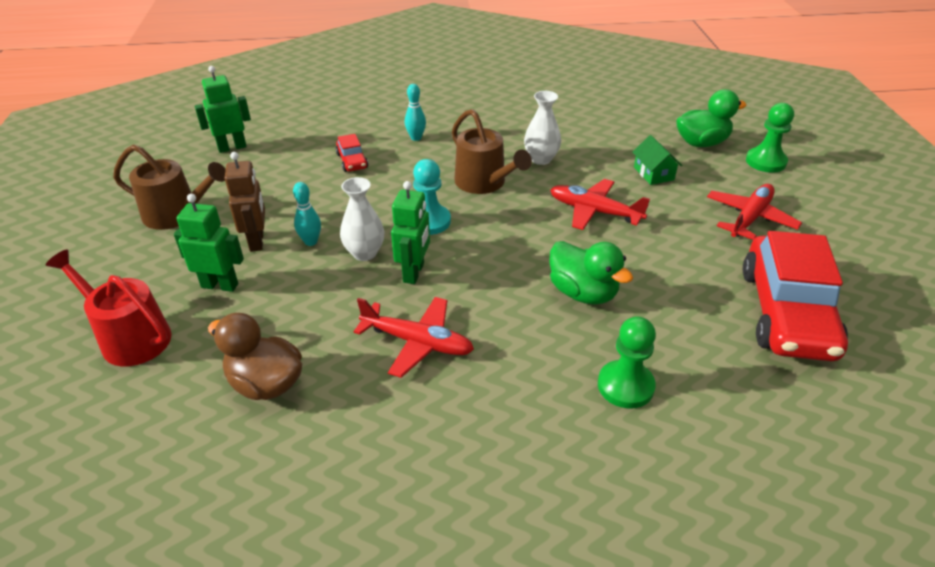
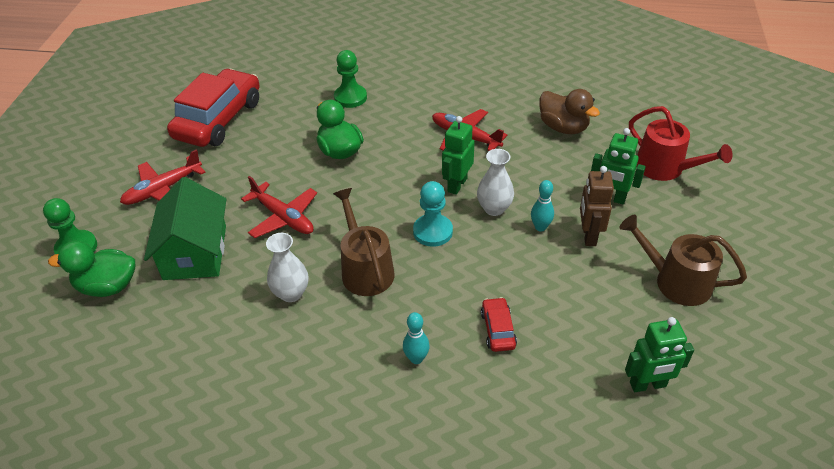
camera: 165 degrees left, 5 degrees up
green house [632,135,682,185] -> green house [144,177,227,280], size x1.98

